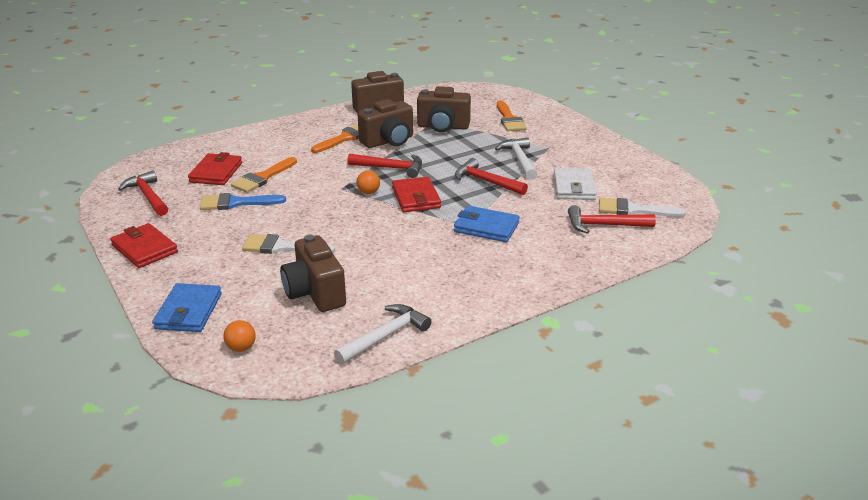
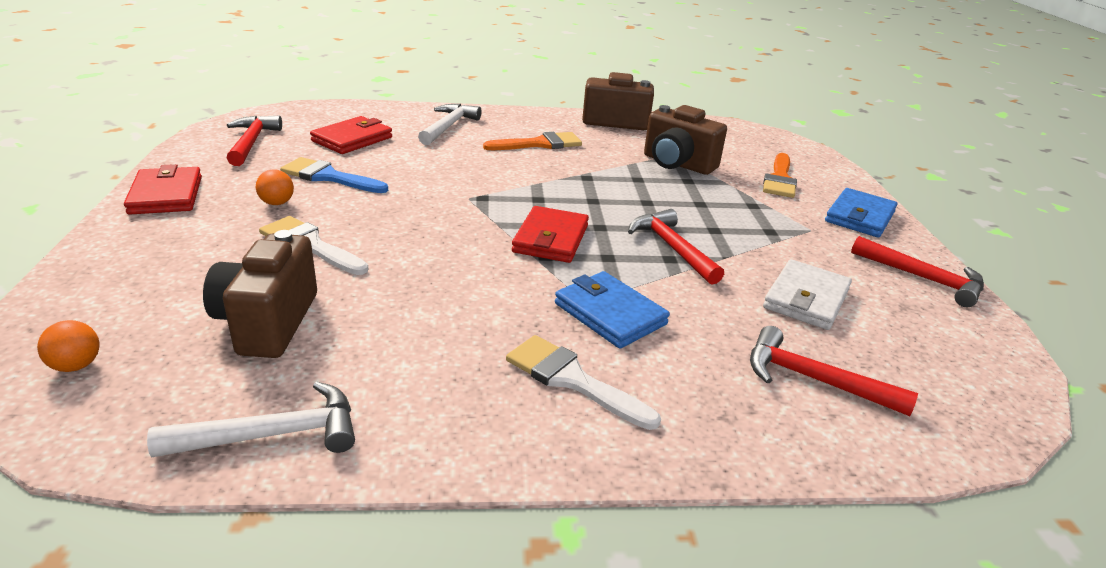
camera: 25 degrees right, 0 degrees up
blue wallet [152,283,222,332] -> blue wallet moved to [825,188,898,238]
orange brush [231,157,297,193] -> none
red hammer [348,154,422,178] -> red hammer moved to [851,236,984,307]
orange ball [356,170,380,194] -> orange ball moved to [256,169,294,205]
brown camera [358,99,413,148] -> none
white hammer [495,137,537,180] -> white hammer moved to [418,104,482,145]
white brush [599,198,686,217] -> white brush moved to [506,335,661,430]

